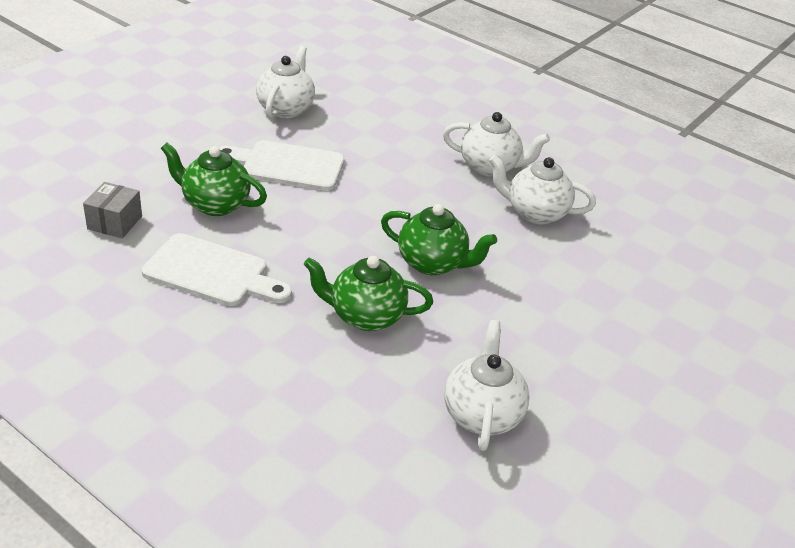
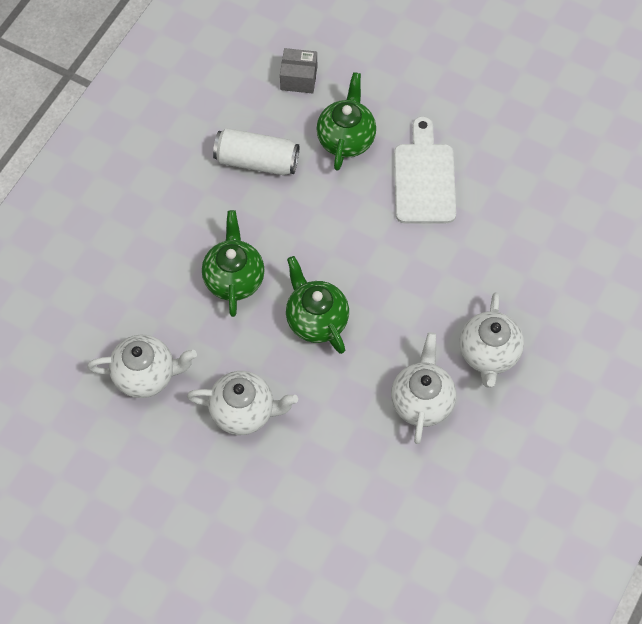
camera: 85 degrees right, 25 degrees up
white cutting board [142,233,292,306] -> white can [213,128,300,175]
white teapot [256,46,315,118] -> white teapot moved to [187,371,298,435]
green teapot [381,204,497,275] -> green teapot turned 135 degrees clockwise [286,256,349,354]

